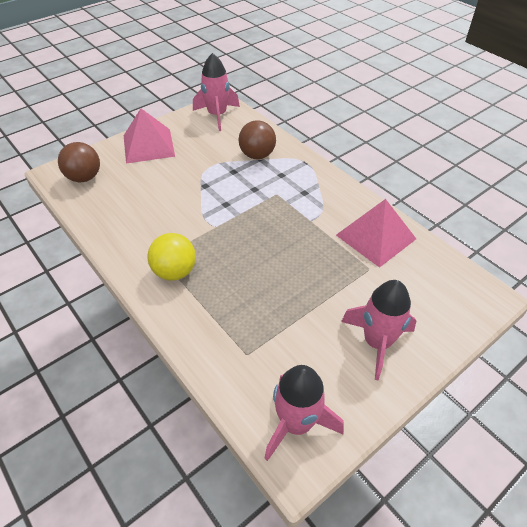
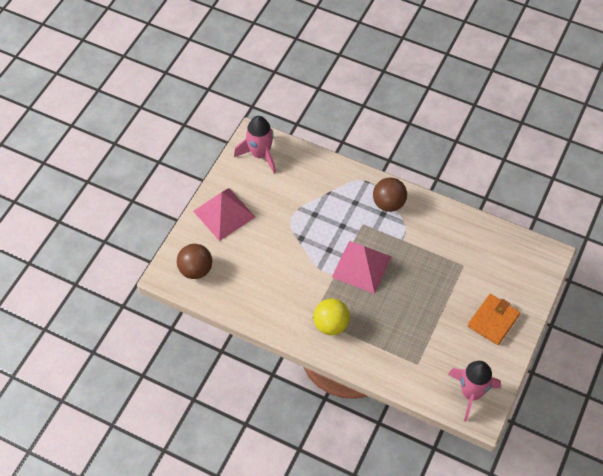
camera: 25 degrees left, 10 degrees up
brown ball [238,121,276,159] -> brown ball moved to [373,177,407,212]
pink pyramid [336,199,416,268] -> pink pyramid moved to [332,241,391,294]
pink rocket [341,280,417,381] -> orange wallet [468,294,520,345]

